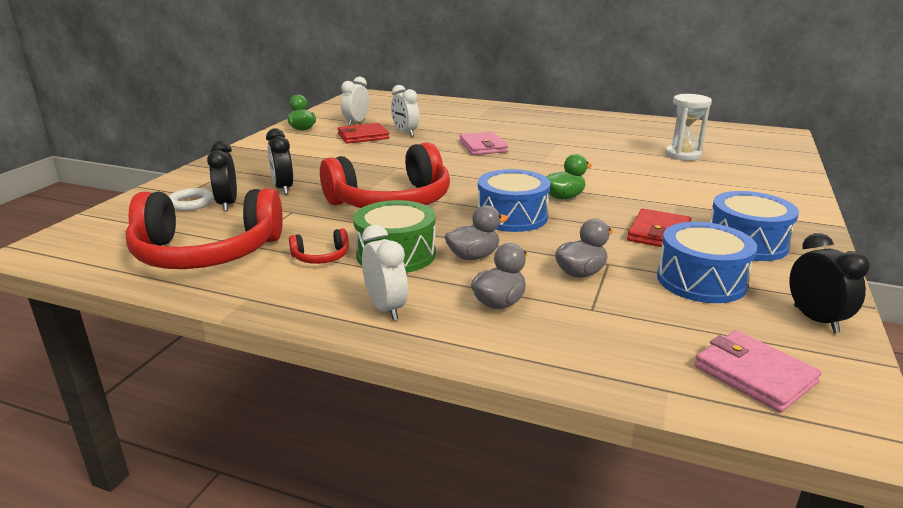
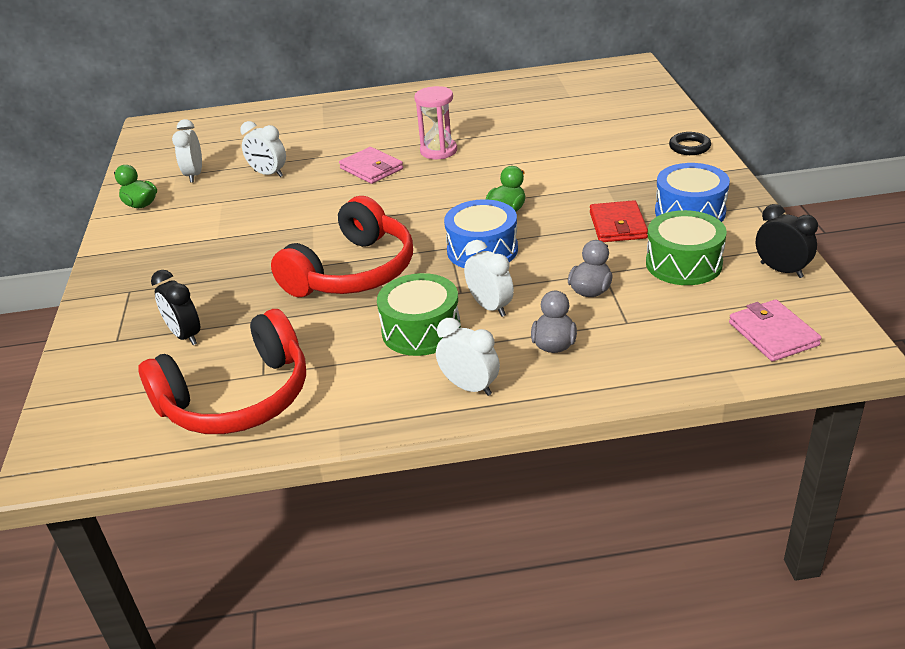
camera: 25 degrees left, 10 degrees up
white ring [169,188,214,211] -> none
black clock [266,128,293,194] -> none
red headphones [289,228,349,264] -> none
red wallet [337,123,389,144] -> none
grey duck [444,205,508,260] -> white clock [464,240,514,317]
blue drum [657,222,757,303] -> green drum [646,210,727,285]
white hourglass [665,94,712,161] -> none
pink wallet [695,330,821,413] -> pink wallet turned 45 degrees clockwise [729,299,822,362]
none -> pink hourglass [414,86,457,159]
none -> black ring [669,132,711,155]

